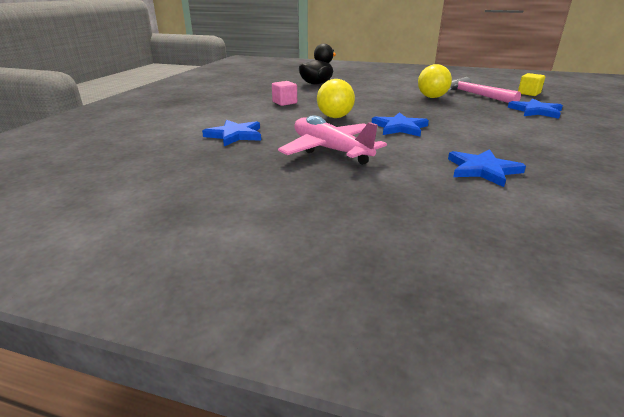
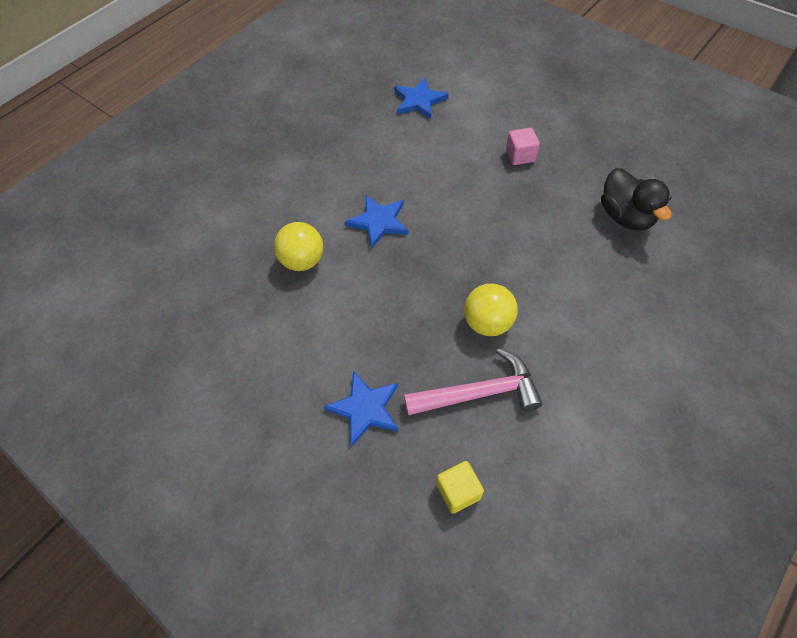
camera: 115 degrees right, 30 degrees up
pink plane [278,115,387,165] -> none
yellow ball [317,79,355,118] -> yellow ball moved to [274,222,323,271]
blue star [448,149,526,187] -> none

